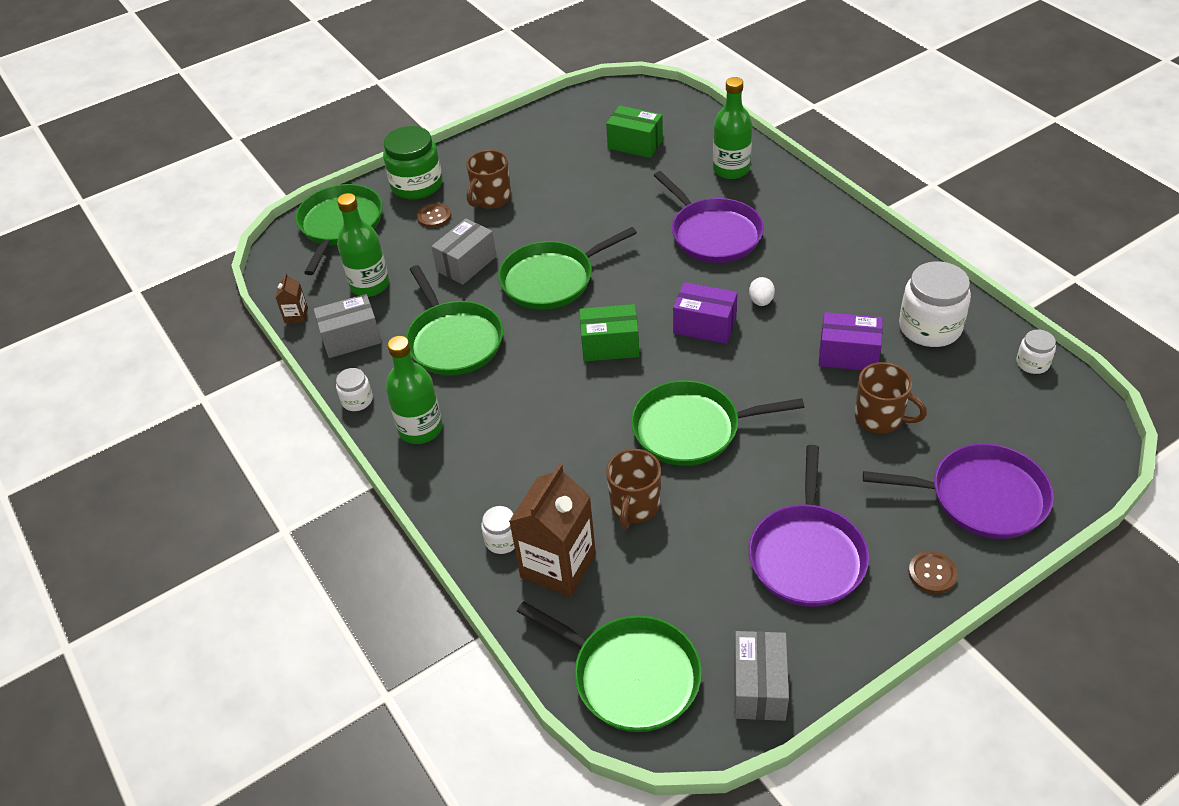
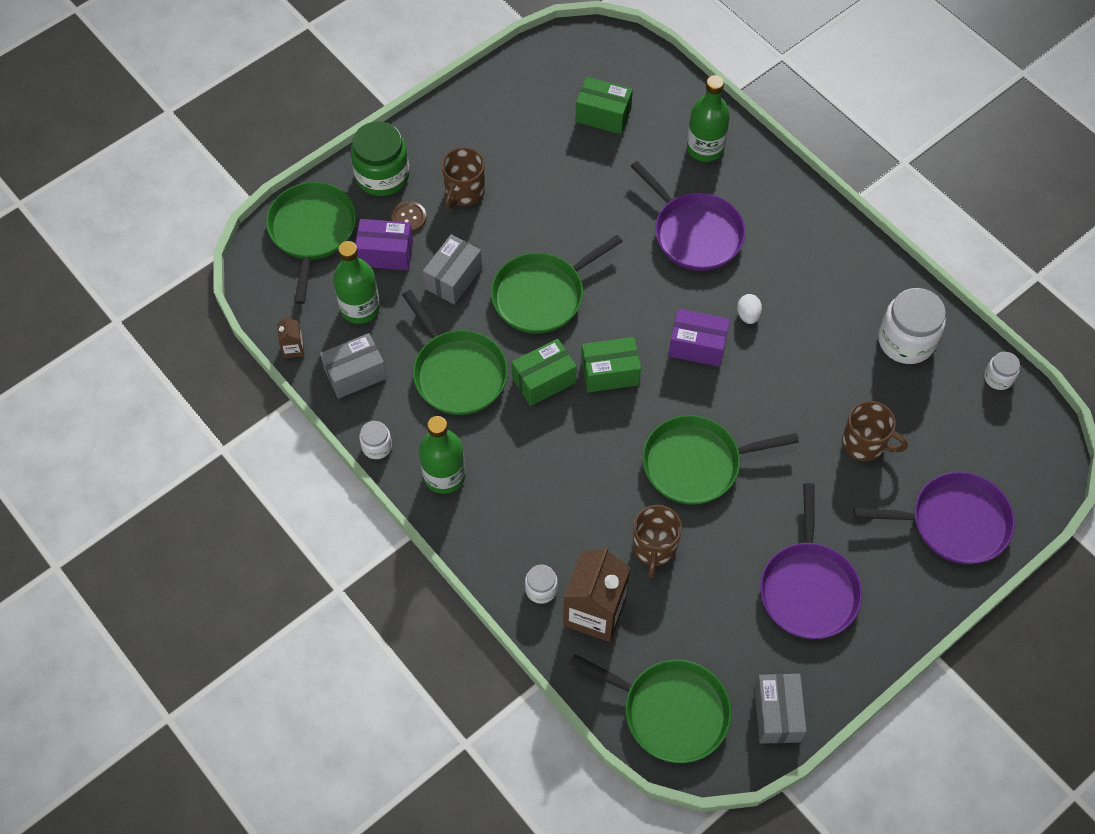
camera: 10 degrees left, 15 degrees up
purple box [819,312,883,370] -> purple box moved to [356,219,413,270]
brown button [908,551,958,594] -> none
none -> green box [512,339,577,406]

